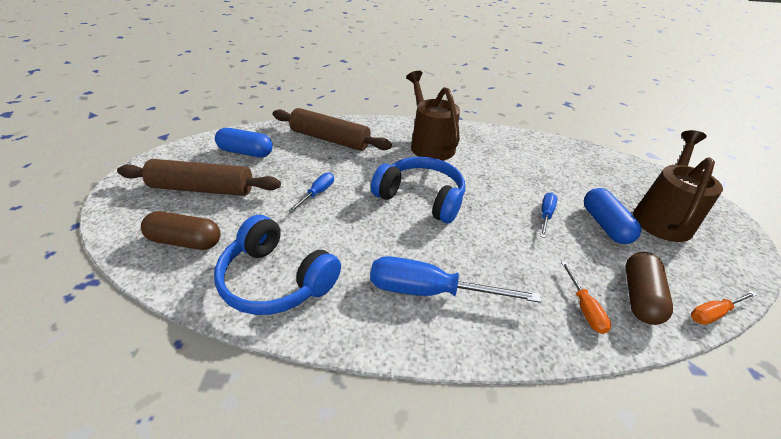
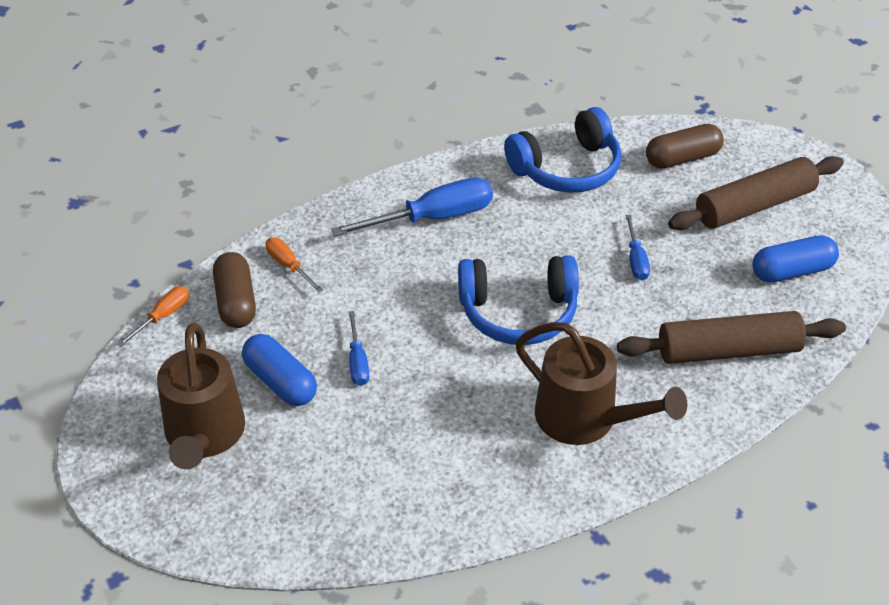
camera: 150 degrees right, 5 degrees up
blue headphones [214,215,341,315] -> blue headphones turned 150 degrees clockwise [504,107,621,193]

